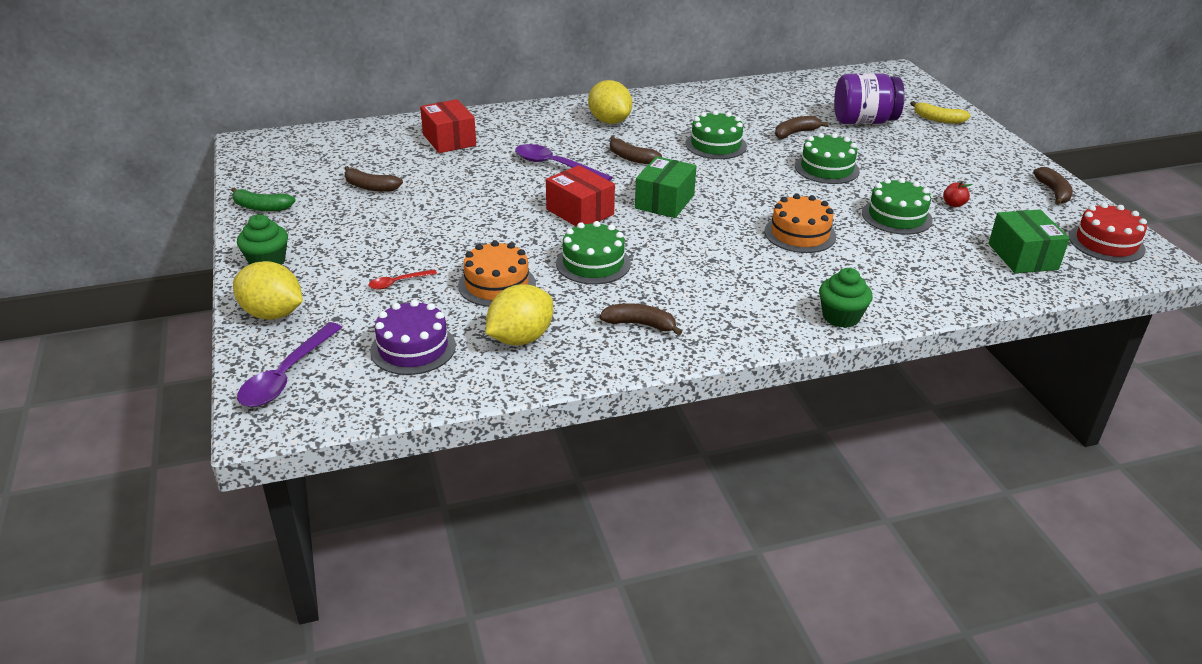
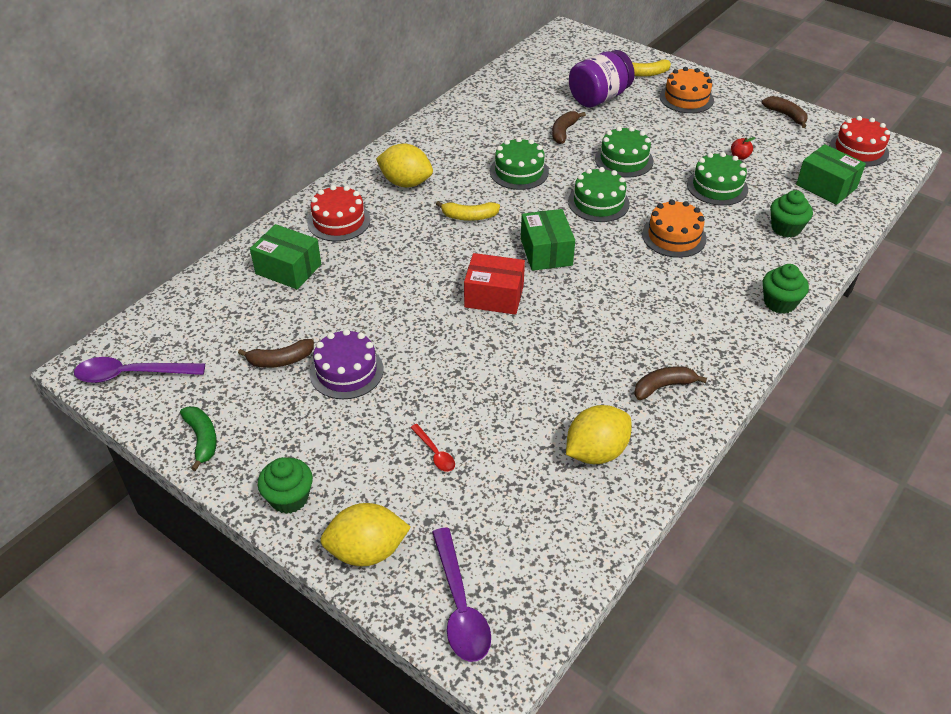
camera: 35 degrees left, 10 degrees up
green banana [231,187,296,211] -> green banana turned 90 degrees counterclockwise [180,406,217,471]
red spoon [369,269,437,290] -> red spoon turned 60 degrees counterclockwise [410,424,455,472]
purple cake [370,300,456,375] -> purple cake moved to [310,329,384,399]
red box [420,99,476,153] -> green box [250,224,321,289]
orange cake [458,241,536,307] -> orange cake moved to [660,67,714,113]
yellow lemon [485,284,553,345] -> yellow lemon turned 45 degrees clockwise [566,405,632,464]
purple spoon [515,144,613,181] -> purple spoon moved to [74,357,205,383]
green cake [556,221,631,284] -> green cake moved to [568,167,630,222]
brown banana [610,136,662,164] -> yellow banana [436,201,500,221]
none -> red cake [307,185,370,241]
none -> green cupcake [770,190,813,238]

